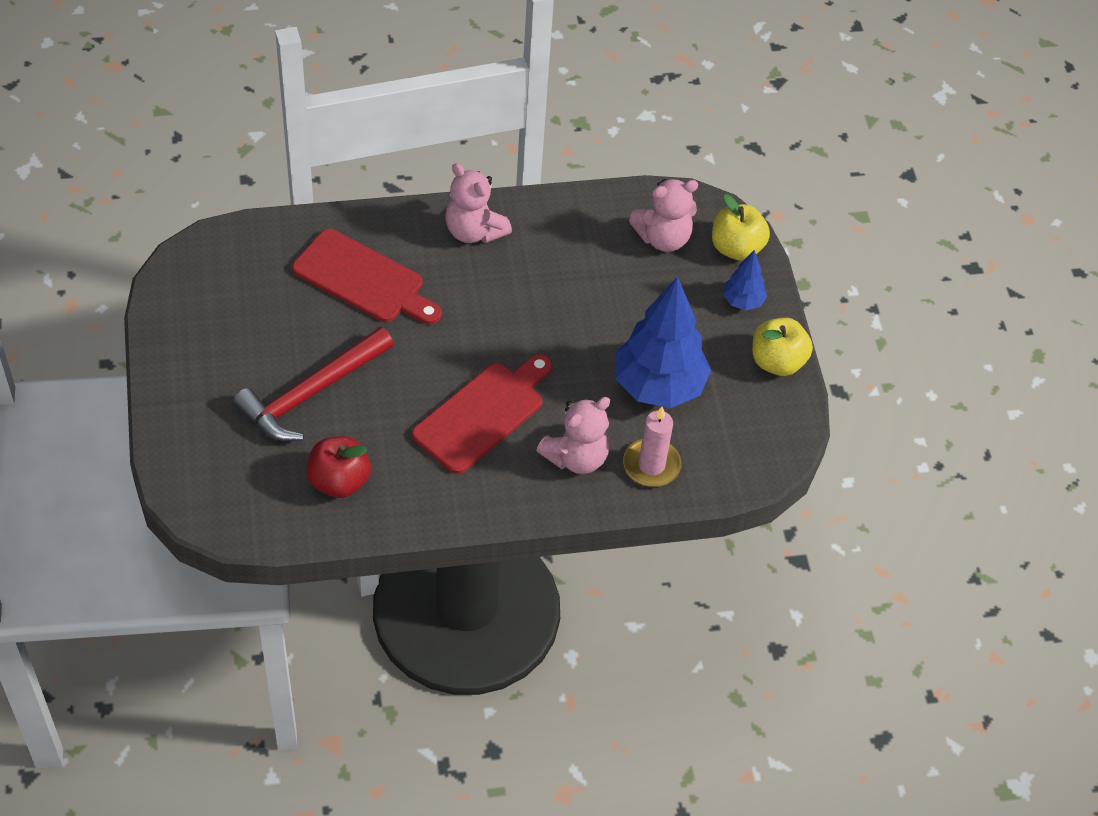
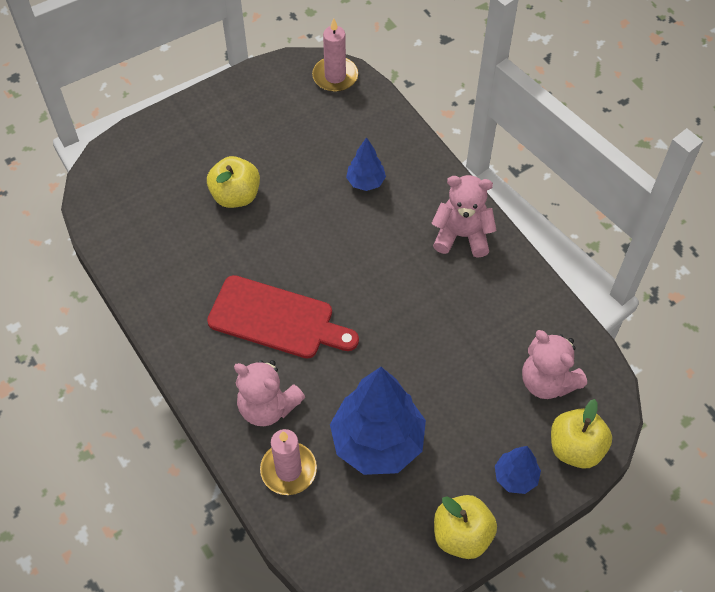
camera: 70 degrees right, 5 degrees up
red hammer [233,327,394,441] -> yellow apple [207,156,260,208]
red cutting board [292,229,442,324] -> blue tree [346,137,386,191]
red apple [307,436,371,498] -> none
pink teddy bear [445,163,512,243] -> pink teddy bear turned 75 degrees clockwise [432,175,497,258]
none -> pink candle [312,19,358,92]

